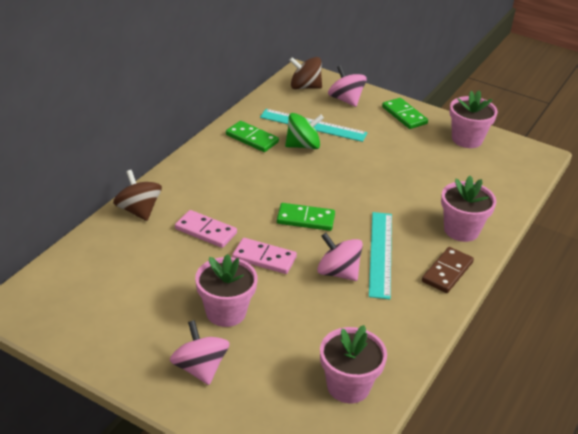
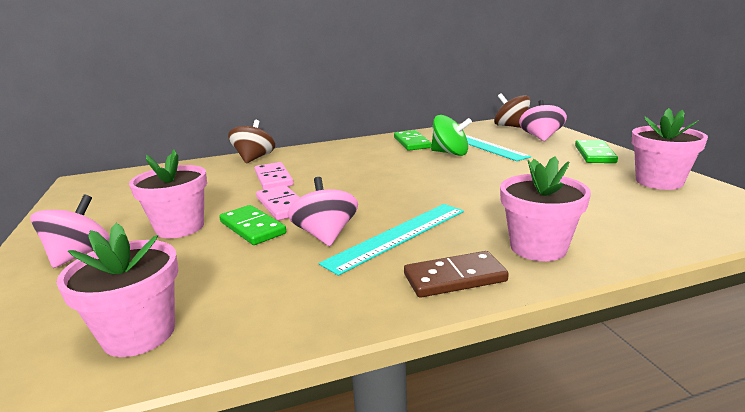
camera: 45 degrees right, 15 degrees down
green domino [277,203,335,231] -> green domino moved to [219,205,286,245]

